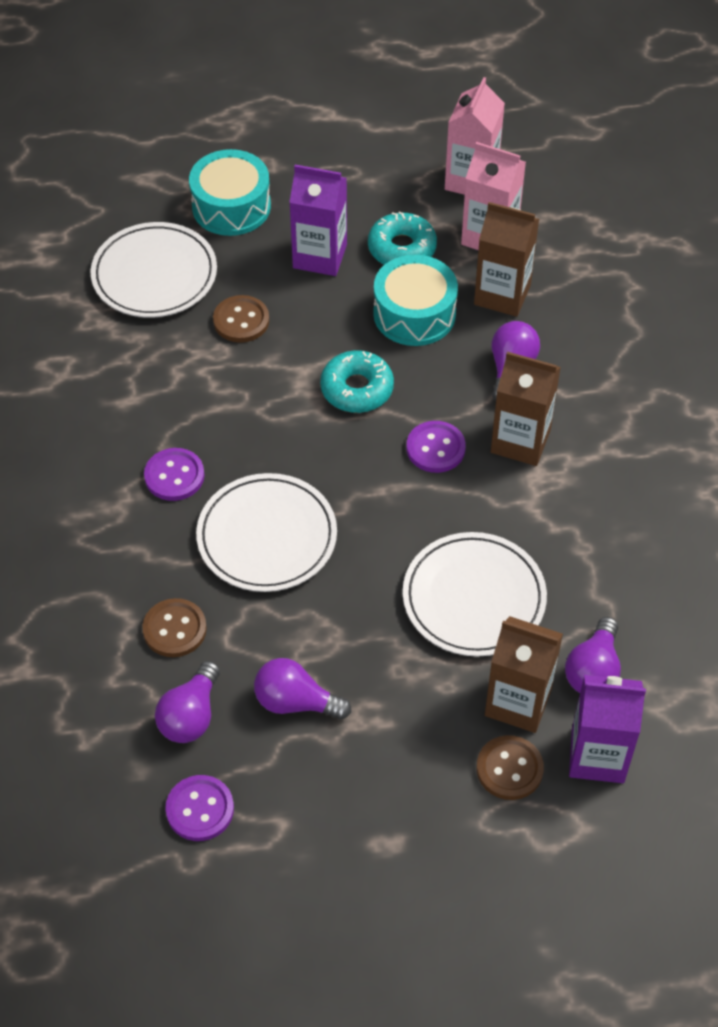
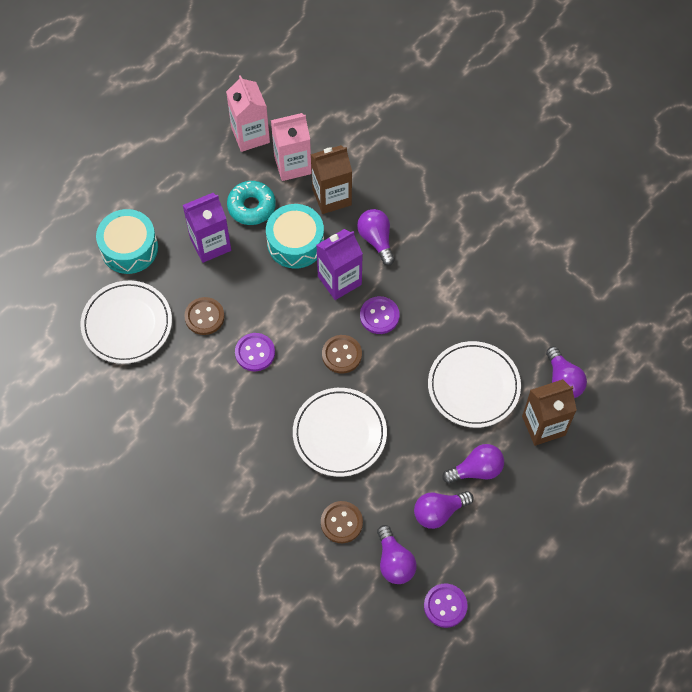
camera: 40 degrees left, 10 degrees up
purple button [144,448,204,501] -> purple button moved to [235,333,275,371]
turquoise donut [320,350,394,413] -> none
brown button [477,735,544,800] -> brown button moved to [322,335,362,373]
brown carton [491,352,561,466] -> none
purple carton [569,675,646,783] -> purple carton moved to [316,229,363,300]
none -> purple light bulb [442,444,504,484]

